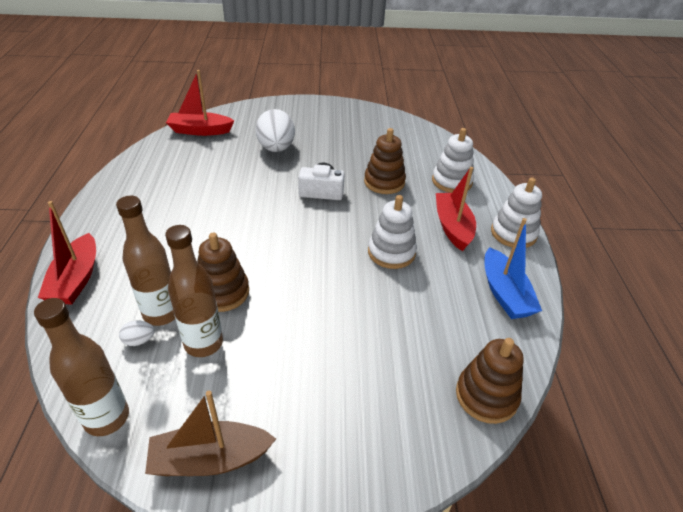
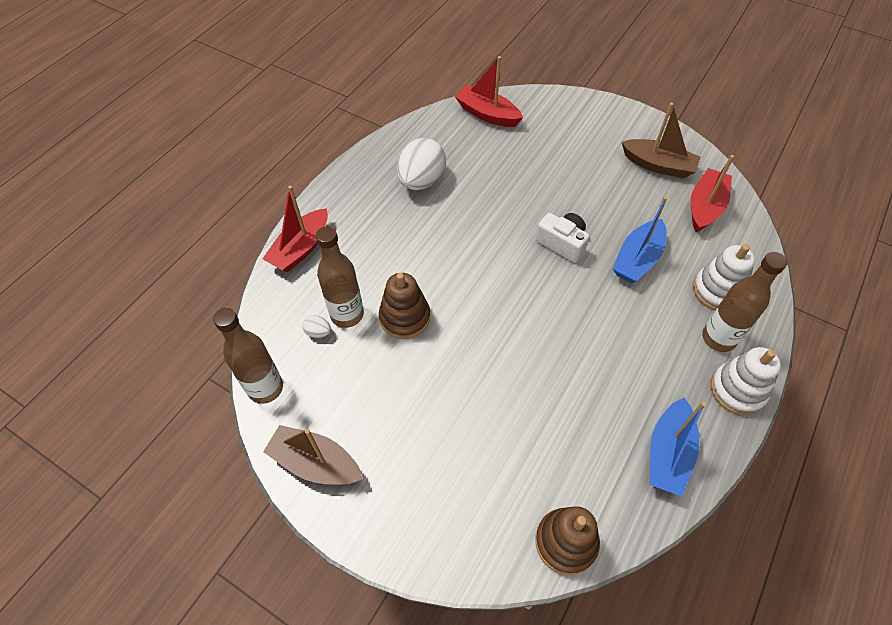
camera: 35 degrees right, 15 degrees up
brown bottle [165,225,223,357] -> brown bottle moved to [702,252,787,352]
white egg [256,109,295,152] -> white egg moved to [397,138,446,190]
brown stacking toy [364,128,406,194] -> blue boat [613,196,667,283]
white stacking toy [368,195,417,269] -> none
red boat [436,167,476,251] -> red boat moved to [691,155,734,232]
none -> brown boat [622,103,701,178]

